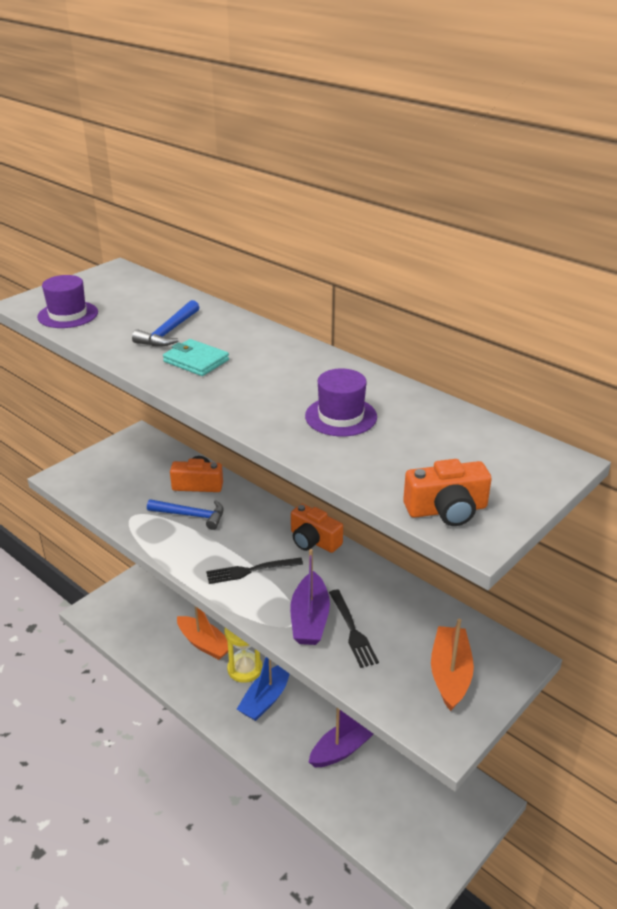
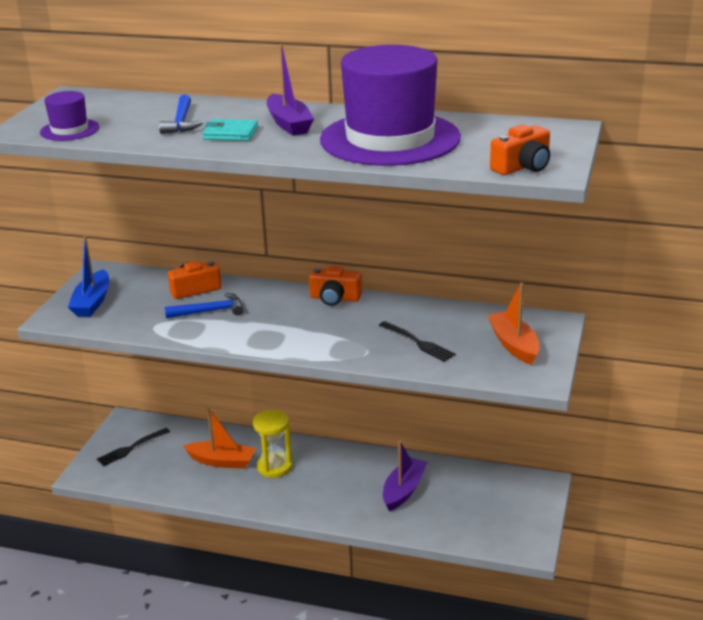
camera: 25 degrees left, 5 degrees down
black fork [206,558,303,584] -> black fork moved to [97,428,170,466]
blue boat [237,657,289,721] -> blue boat moved to [68,236,109,317]
purple boat [290,549,330,645] -> purple boat moved to [267,44,314,136]
purple hat [305,368,377,437] -> purple hat [320,45,461,166], size x2.30

